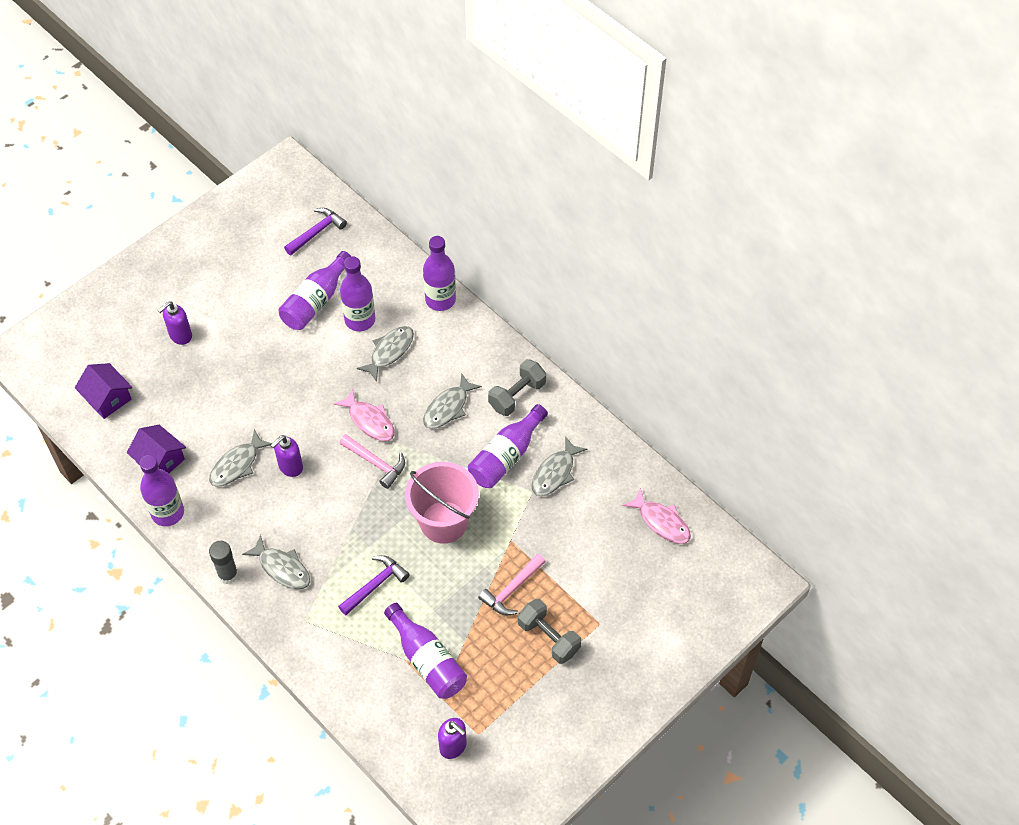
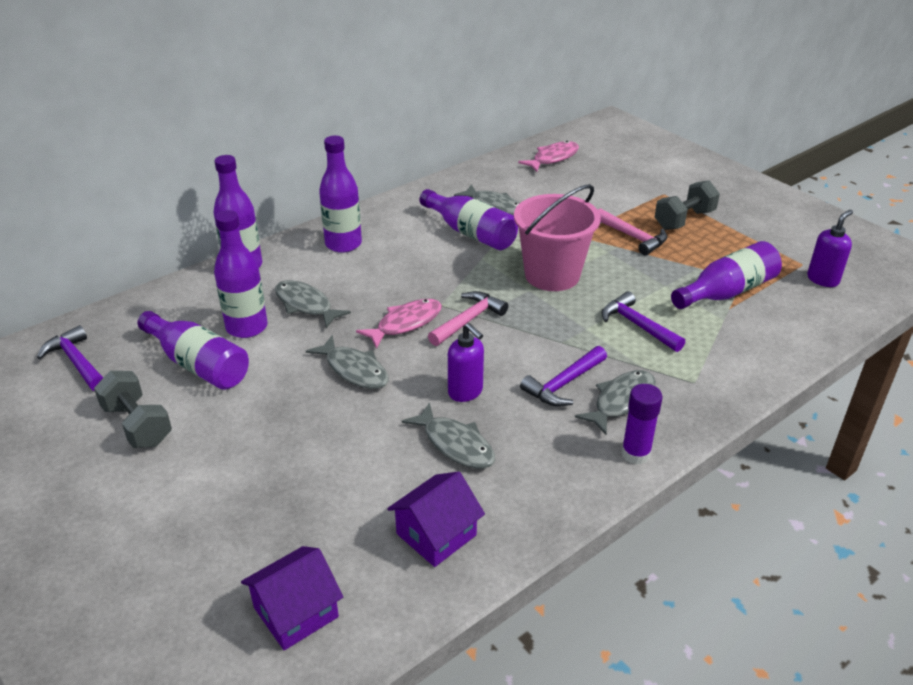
camera: 85 degrees left, 20 degrees down
purple bottle [140,455,184,526] -> purple bottle moved to [319,136,362,253]
purple soap dispenser [158,301,192,345] -> none
grey glue stick [209,541,238,584] -> purple glue stick [621,384,663,465]
grey fish [423,373,482,429] -> grey fish moved to [306,335,389,389]
grey dumbbell [488,359,546,416] -> grey dumbbell moved to [94,371,172,448]
none -> purple hammer [520,346,607,406]

